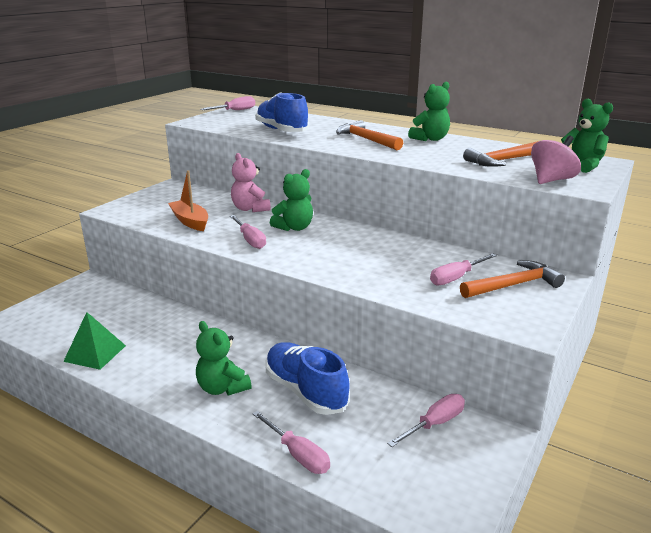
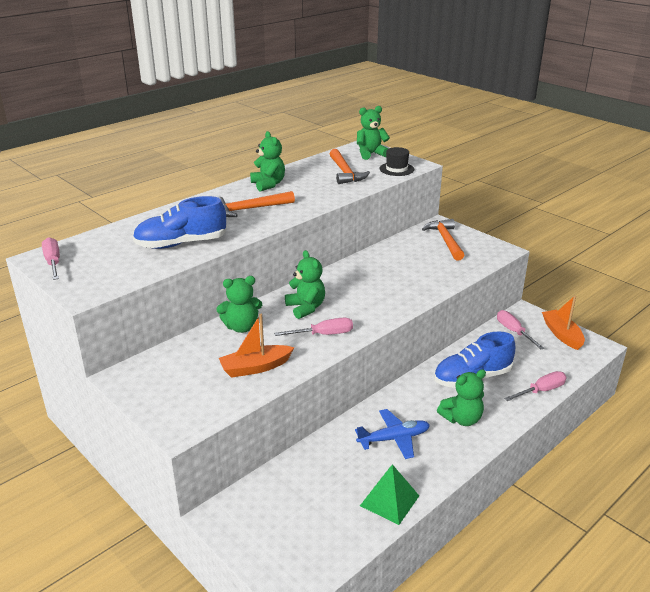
camera: 75 degrees left, 5 degrees up
pink teddy bear [231,153,271,212] -> green teddy bear [216,276,262,333]
pink screwdriver [430,253,497,286] -> none
pink spinning top [531,135,581,184] -> black hat [379,147,414,176]
none -> blue plane [355,409,430,459]
none -> orange boat [542,295,585,350]

